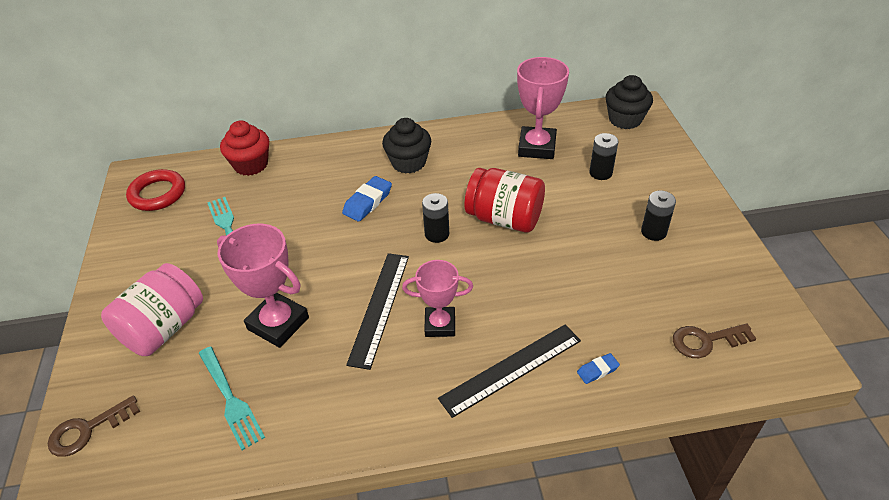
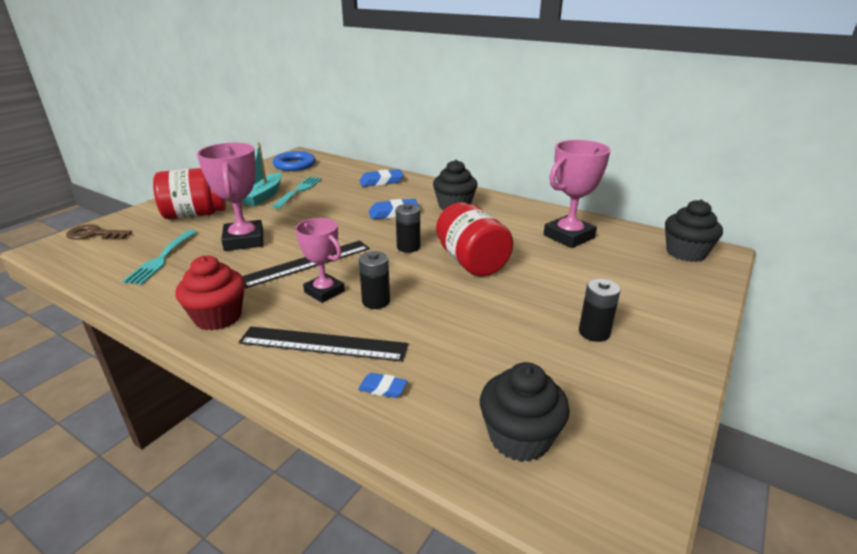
camera: 40 degrees right, 15 degrees down
pink jar [101,263,203,356] -> red jar [153,168,226,219]
red ring [126,169,185,211] -> blue ring [273,151,316,171]
red cupcake [220,120,269,176] -> red cupcake moved to [175,256,245,331]
black battery [589,133,618,180] -> black battery moved to [359,251,390,309]
brown key [673,323,757,358] -> black cupcake [480,362,570,462]
none -> turquoise boat [242,142,282,206]
none -> blue eraser [359,169,404,187]

